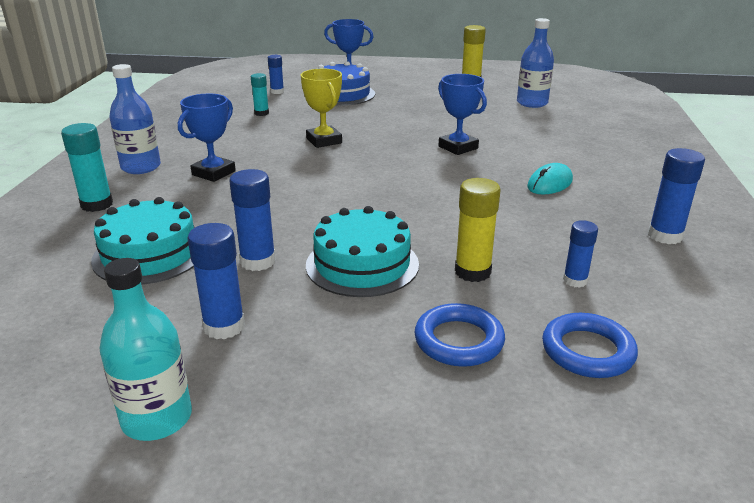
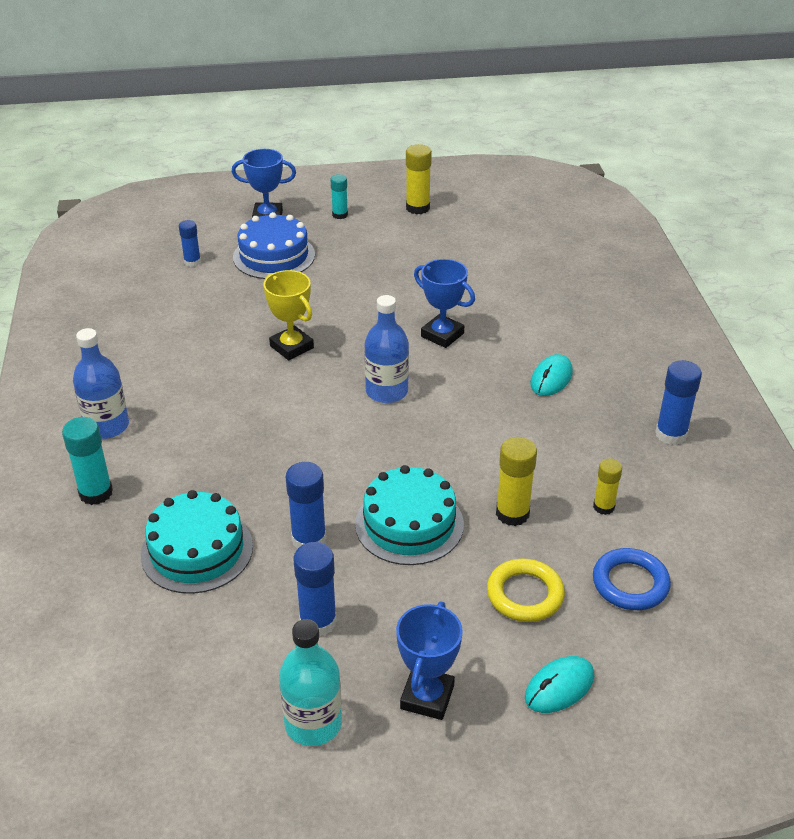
camera: 15 degrees left, 10 degrees up
blue trophy [178,94,236,182] -> blue trophy moved to [396,601,463,720]
turquoise glue stick [251,73,269,116] -> turquoise glue stick moved to [330,174,348,219]
blue ring [414,303,505,367] -> yellow ring [487,558,565,622]
blue bottle [517,18,554,108] -> blue bottle moved to [364,295,409,403]
blue glue stick [563,220,598,288] -> yellow glue stick [593,458,622,515]
none -> turquoise mouse [525,656,594,713]

